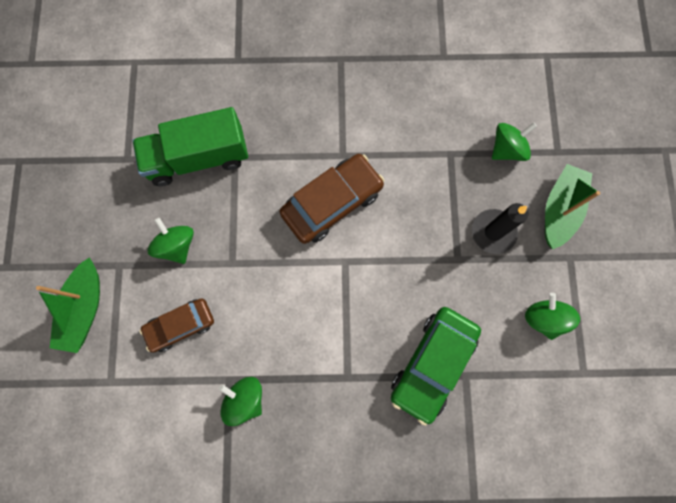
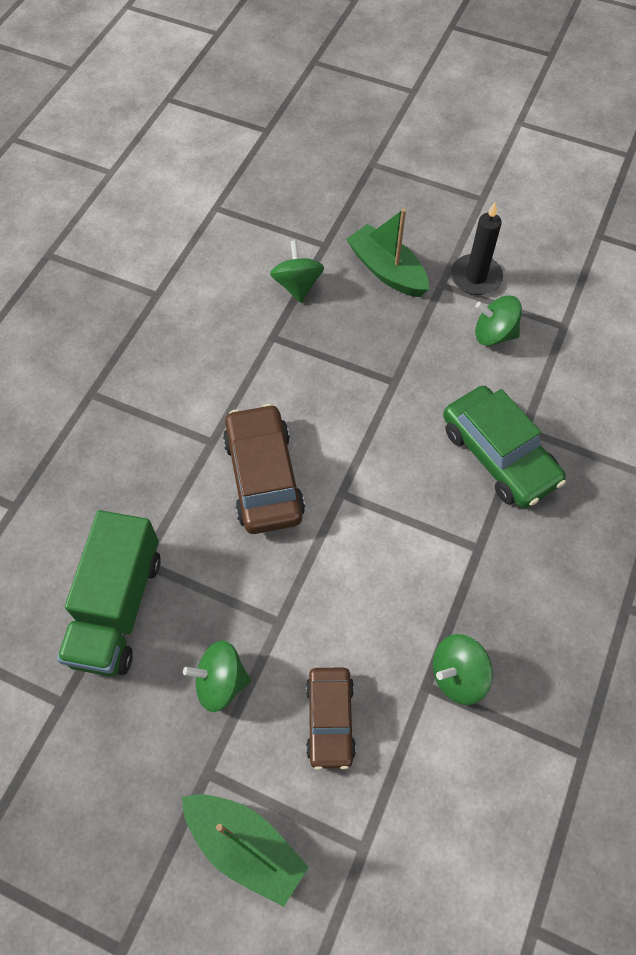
camera: 65 degrees left, 15 degrees down
black candle [472,203,528,254] -> black candle moved to [451,202,503,295]

